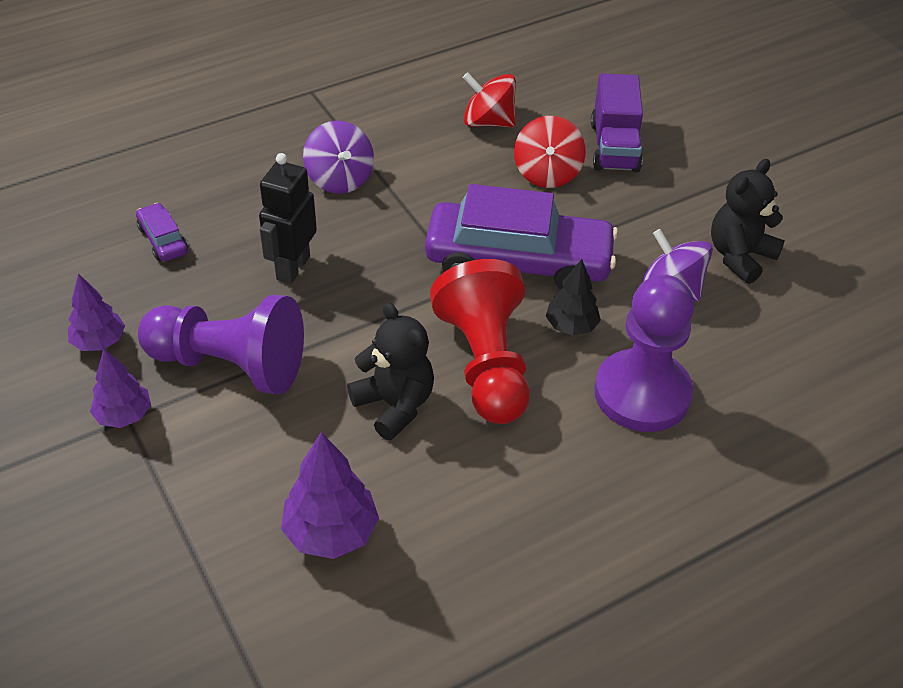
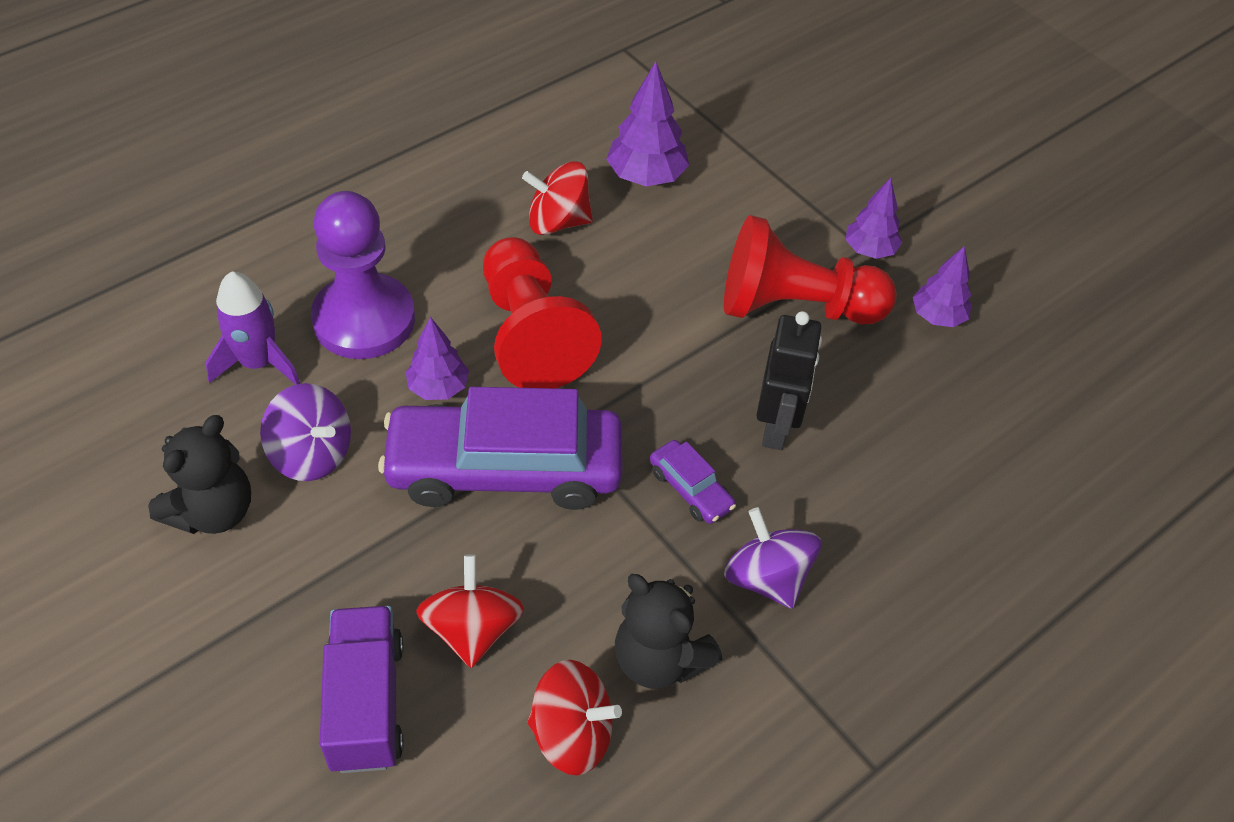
camera: 170 degrees right, 5 degrees up
purple car [136,203,188,261] -> purple car moved to [650,440,736,524]
purple pawn [138,295,304,394] -> red pawn [724,215,897,324]
black teddy bear [347,302,434,441] -> black teddy bear moved to [615,574,722,689]
black tree [546,259,601,335] -> purple tree [406,317,469,400]
none -> purple rocket [206,271,300,385]
none -> red spinning top [522,161,593,235]

